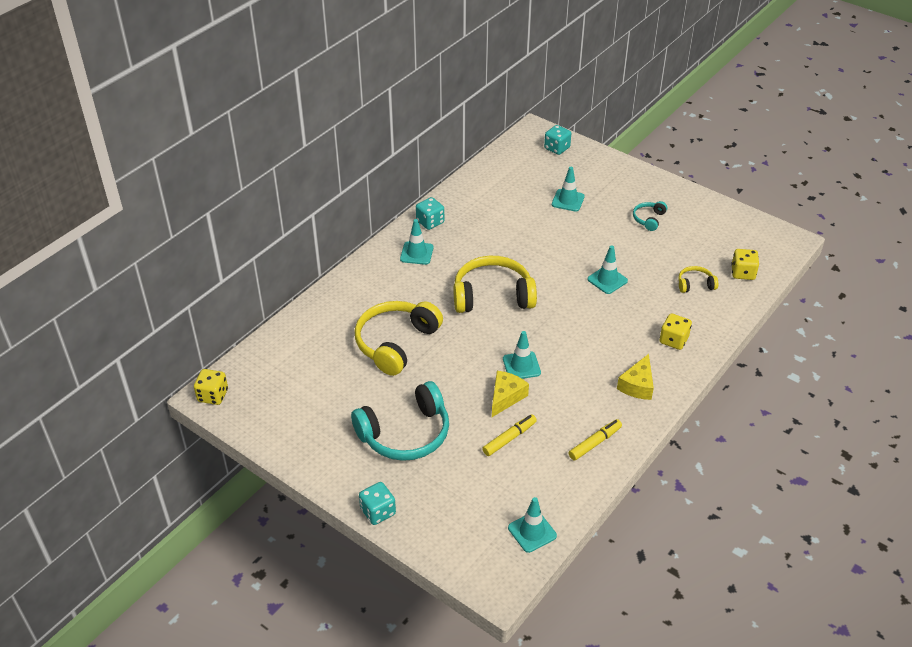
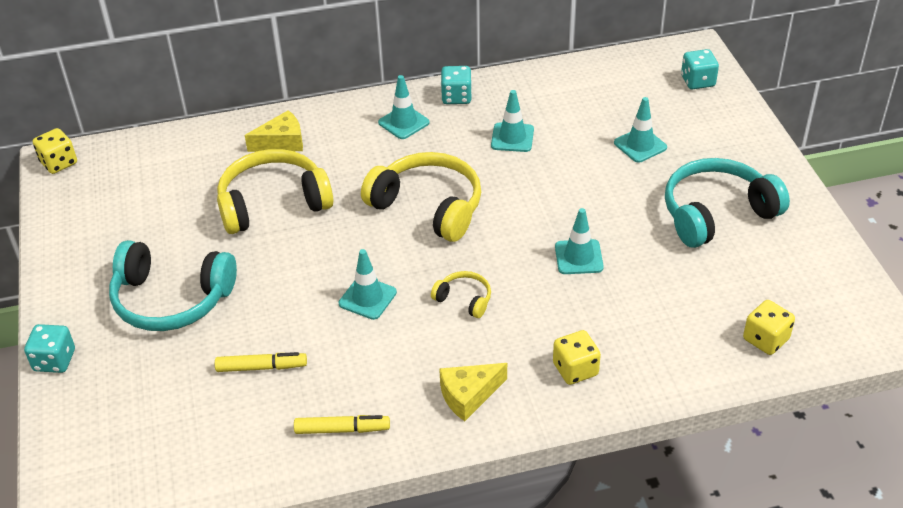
camera: 40 degrees right, 0 degrees up
yellow cheese [492,371,529,417] -> yellow cheese moved to [245,110,303,152]
turquoise traffic cone [508,497,557,553] -> turquoise traffic cone moved to [491,90,534,152]
turquoise headphones [633,201,667,231] -> turquoise headphones [665,158,790,248], size x2.13
yellow headphones [678,266,718,293] -> yellow headphones moved to [431,271,491,318]

